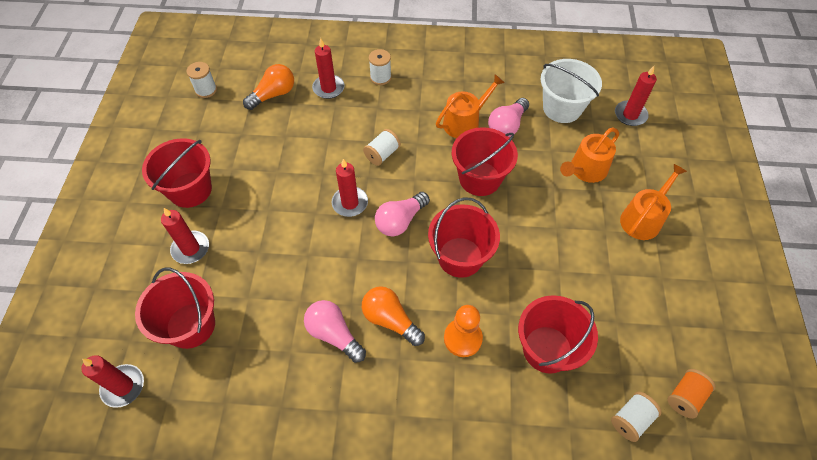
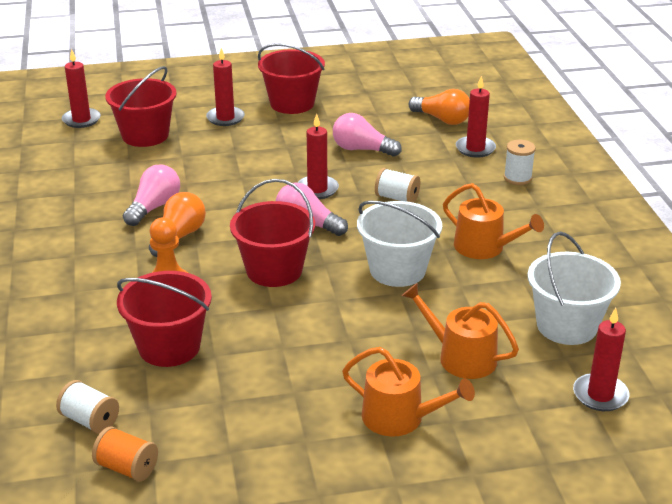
camera: 75 degrees right, 25 degrees down
white spool [187,62,217,98] -> none
red bucket [452,127,518,196] -> white bucket [357,200,442,287]
pink light bulb [488,98,529,137] -> pink light bulb moved to [333,113,402,157]

